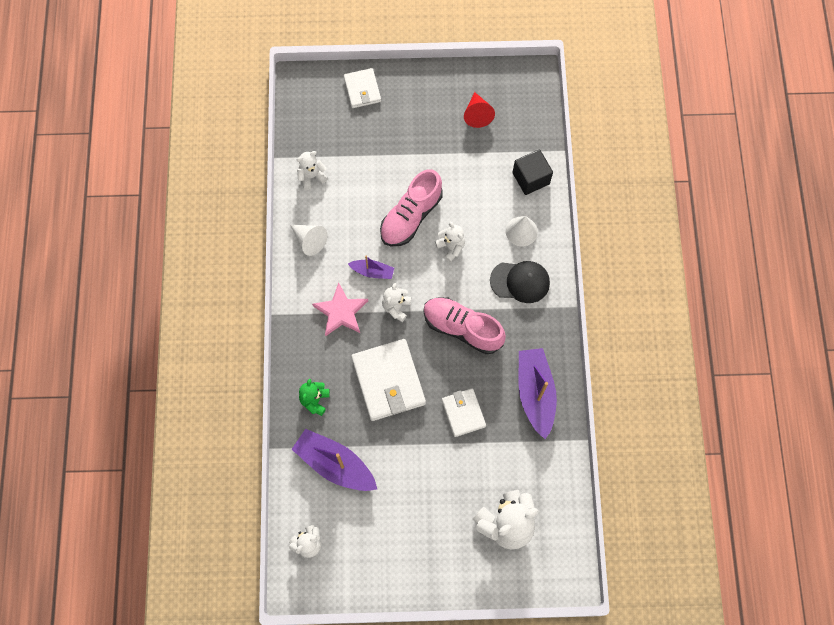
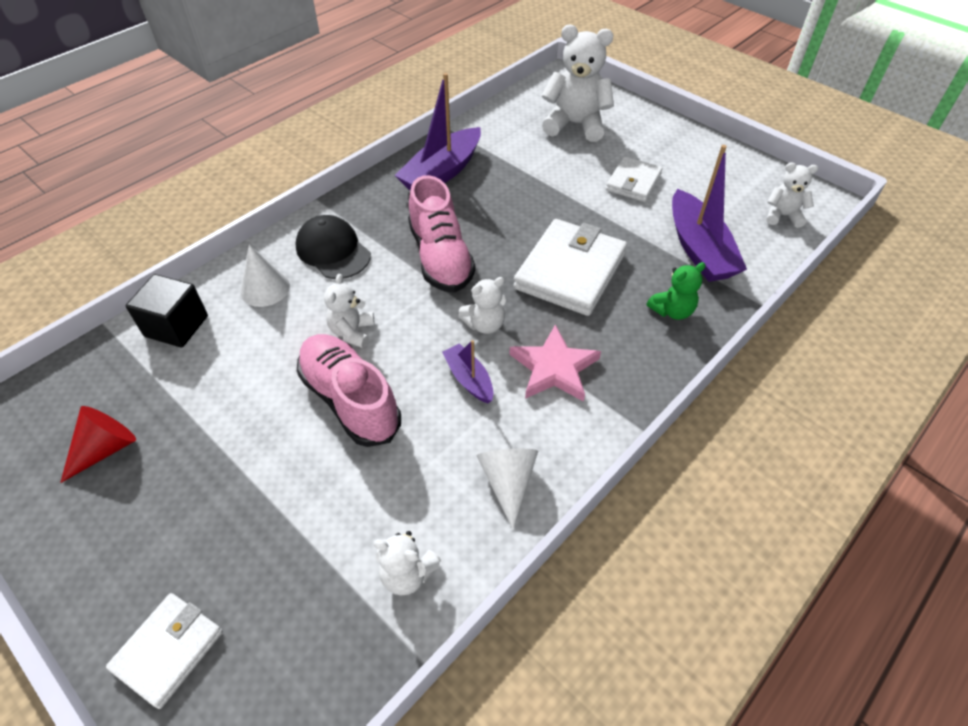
camera: 135 degrees left, 20 degrees down
pink shoe [380,169,443,246] -> pink shoe turned 120 degrees counterclockwise [297,334,401,447]
white wallet [442,388,486,437] -> white wallet moved to [606,156,663,202]

